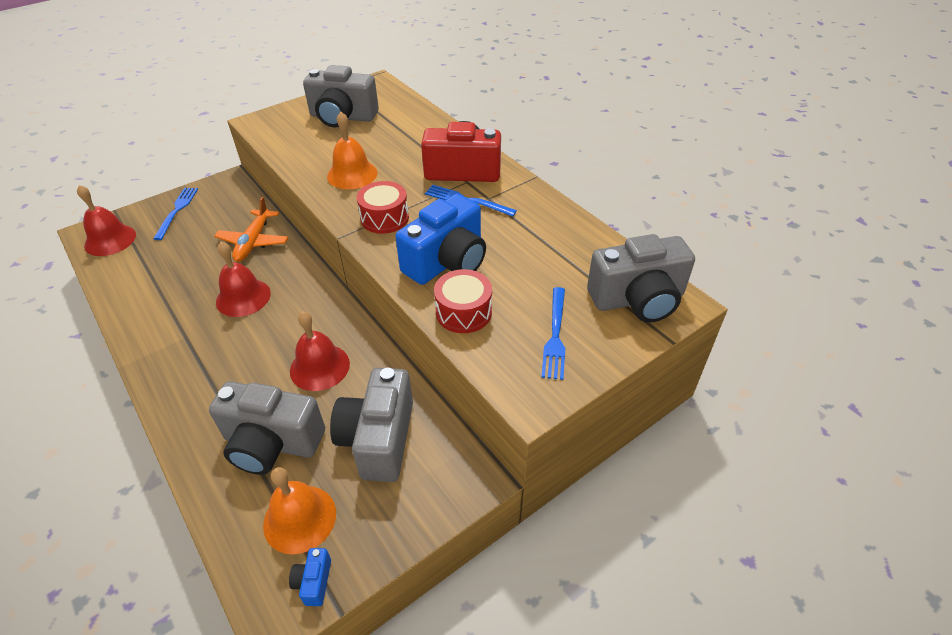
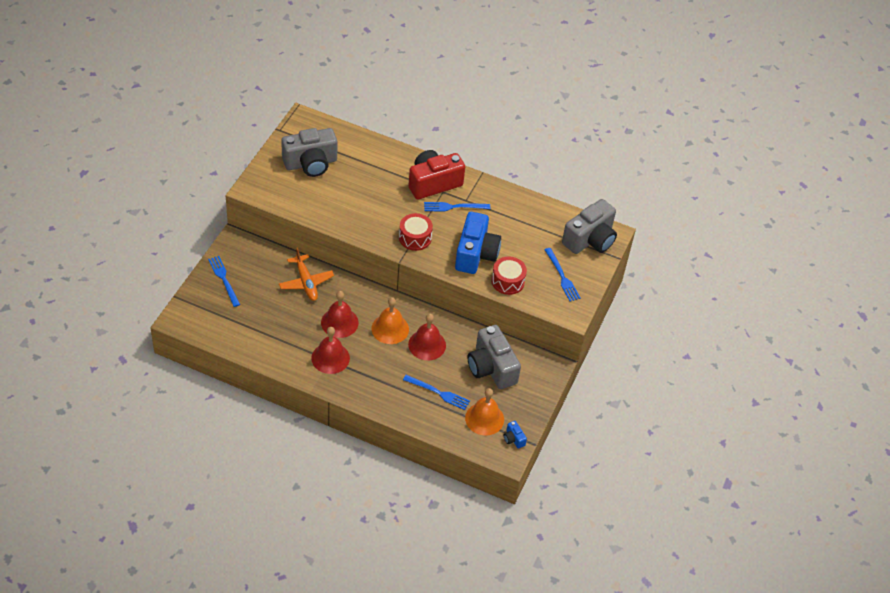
camera: 35 degrees left, 5 degrees up
red bell [77,185,136,256] -> red bell moved to [311,327,350,374]
grey camera [209,381,325,475] -> blue fork [403,375,470,410]
orange bell [327,112,378,189] -> orange bell moved to [372,297,409,344]

